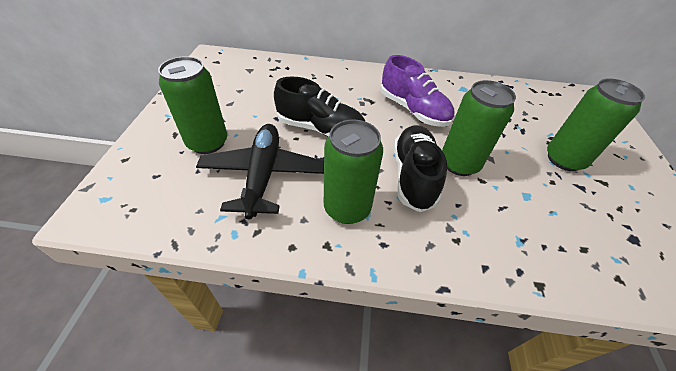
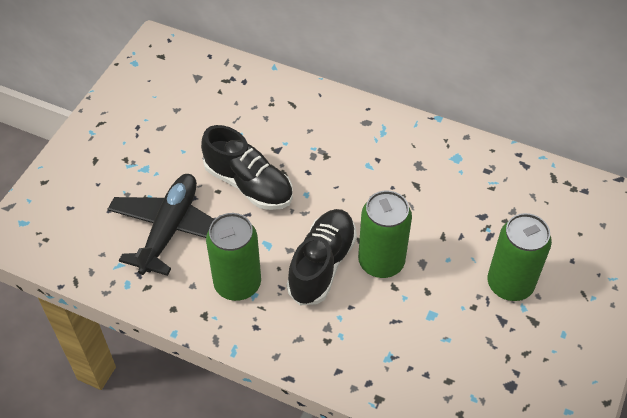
camera: 20 degrees right, 5 degrees up
green can [158,56,227,154] -> none
purple shoe [380,55,454,127] -> none

